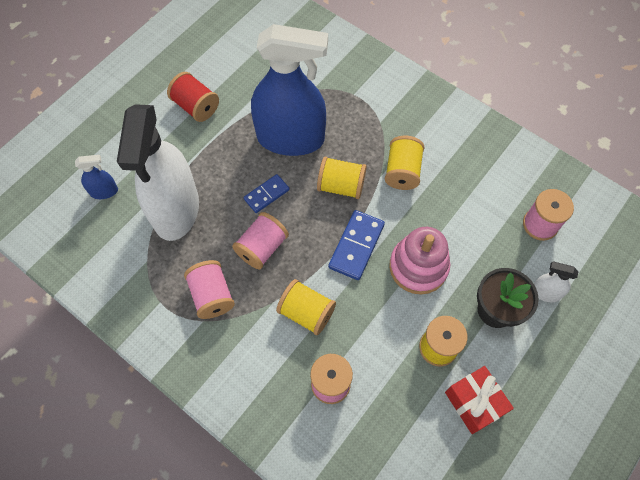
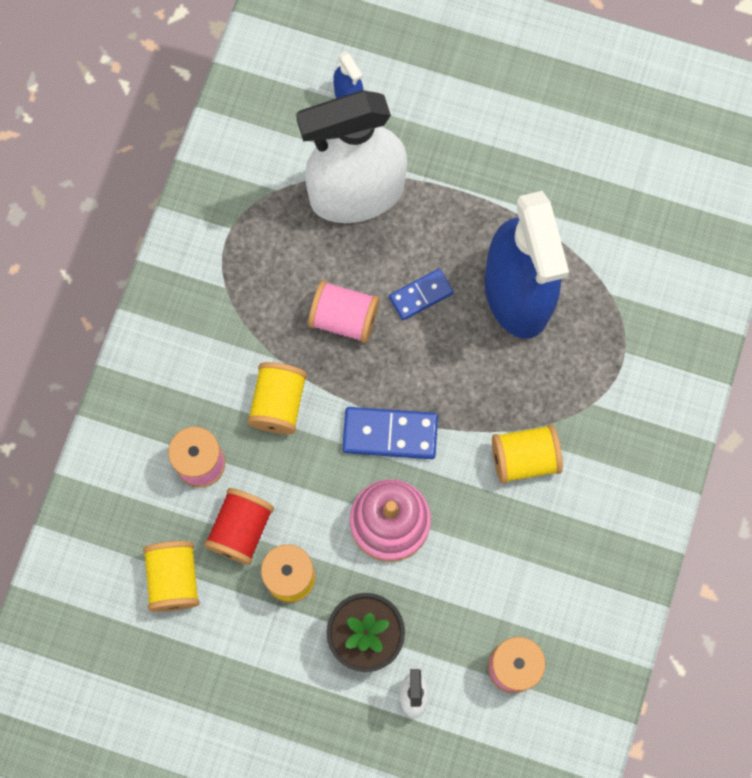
camera: 70 degrees right, 10 degrees up
red spool [167,72,219,122] -> red spool moved to [204,488,274,565]
pink spool [184,260,235,319] -> none
blue domino [244,174,290,213] -> blue domino turned 60 degrees counterclockwise [389,269,454,320]
yellow spool [317,157,367,199] -> yellow spool moved to [143,541,200,612]
red gift [445,366,514,434] -> none

